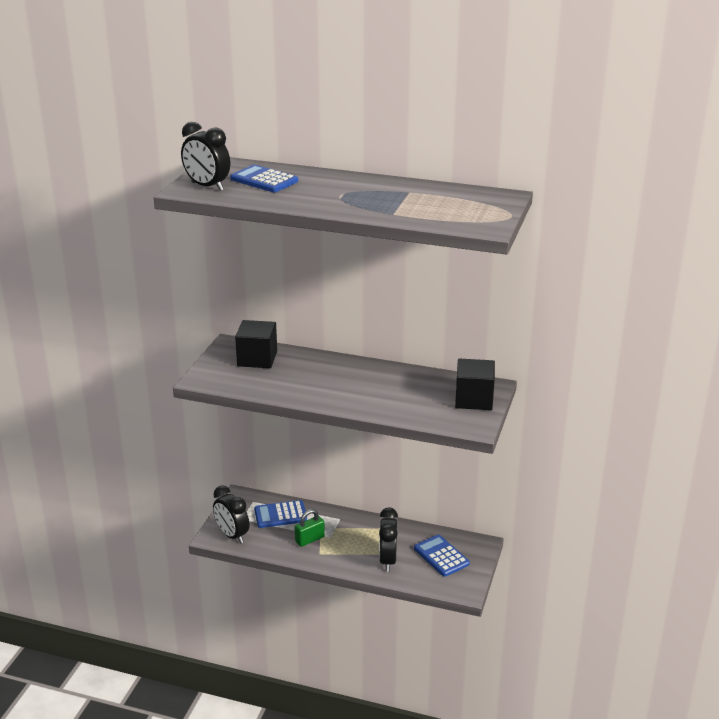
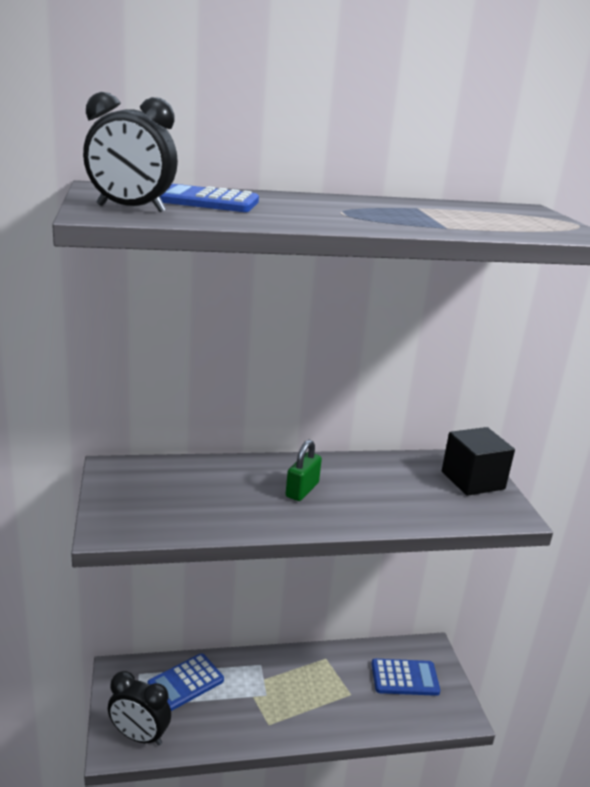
camera: 30 degrees left, 5 degrees down
black cube [235,320,277,368] -> none
green padlock [295,509,325,547] -> green padlock moved to [286,440,322,501]
black clock [379,507,398,572] -> none
blue calculator [414,535,470,577] -> blue calculator turned 150 degrees clockwise [371,659,440,696]

